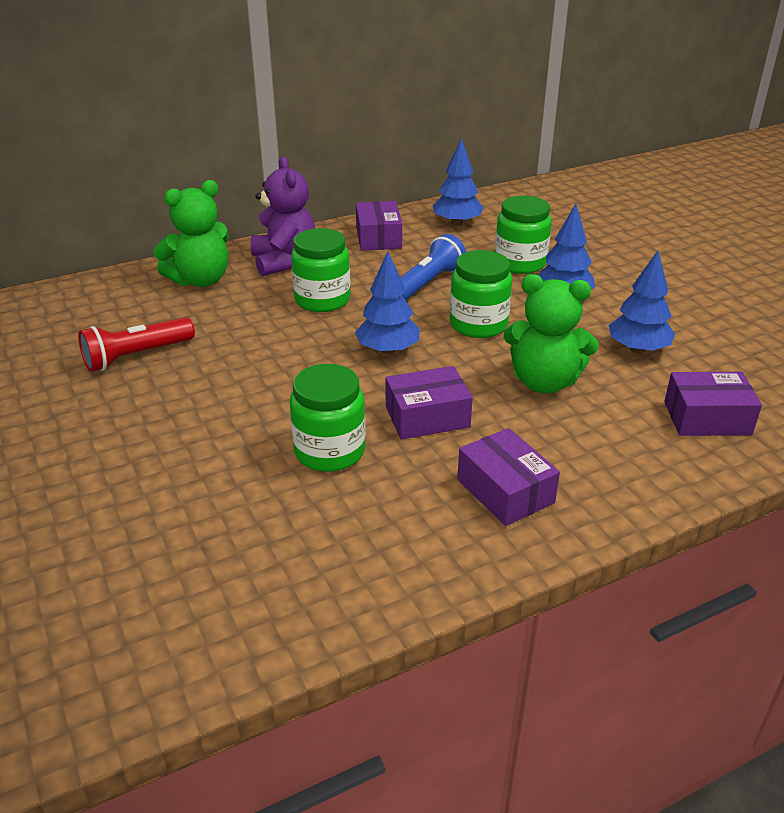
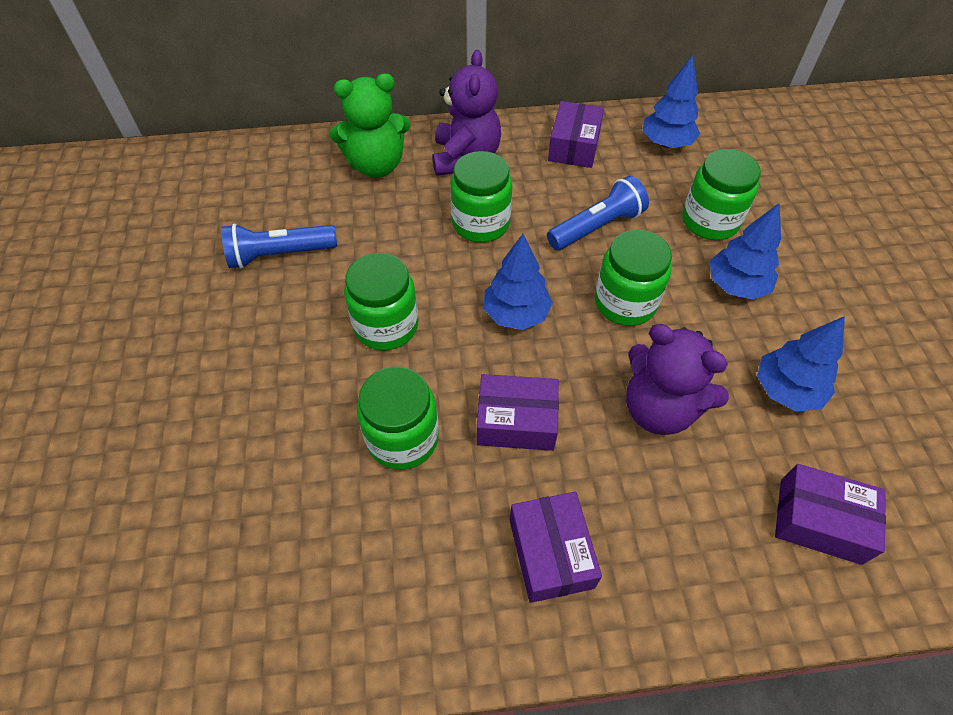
camera: 20 degrees right, 20 degrees up
red flashlight [78,317,195,372] -> blue flashlight [221,224,337,269]
green teddy bear [503,274,599,393] -> purple teddy bear [626,324,729,435]
none -> green jar [344,253,418,350]

